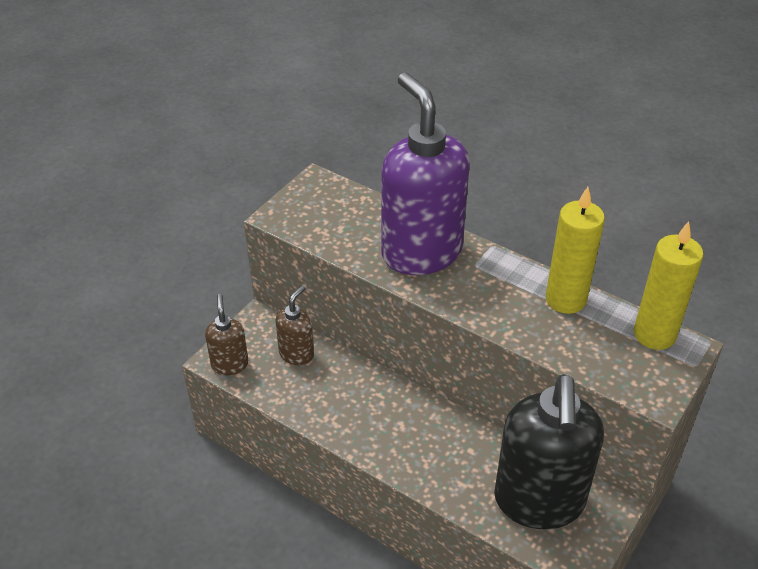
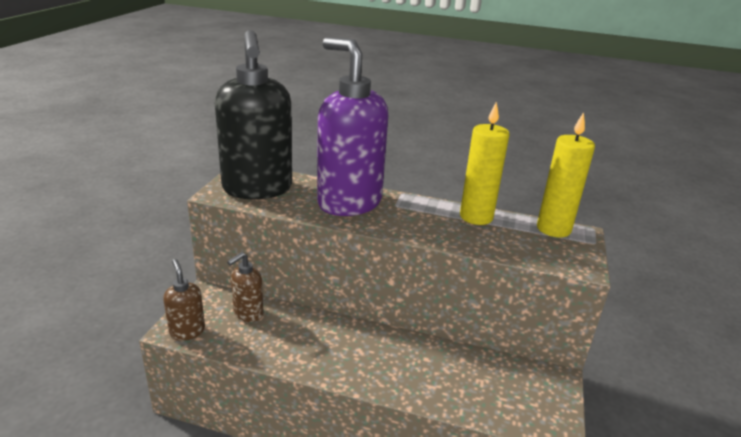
camera: 20 degrees left, 15 degrees down
brown soap dispenser [275,285,314,365] -> brown soap dispenser turned 150 degrees counterclockwise [227,252,264,322]
black soap dispenser [494,374,604,529] -> black soap dispenser moved to [215,30,292,199]

